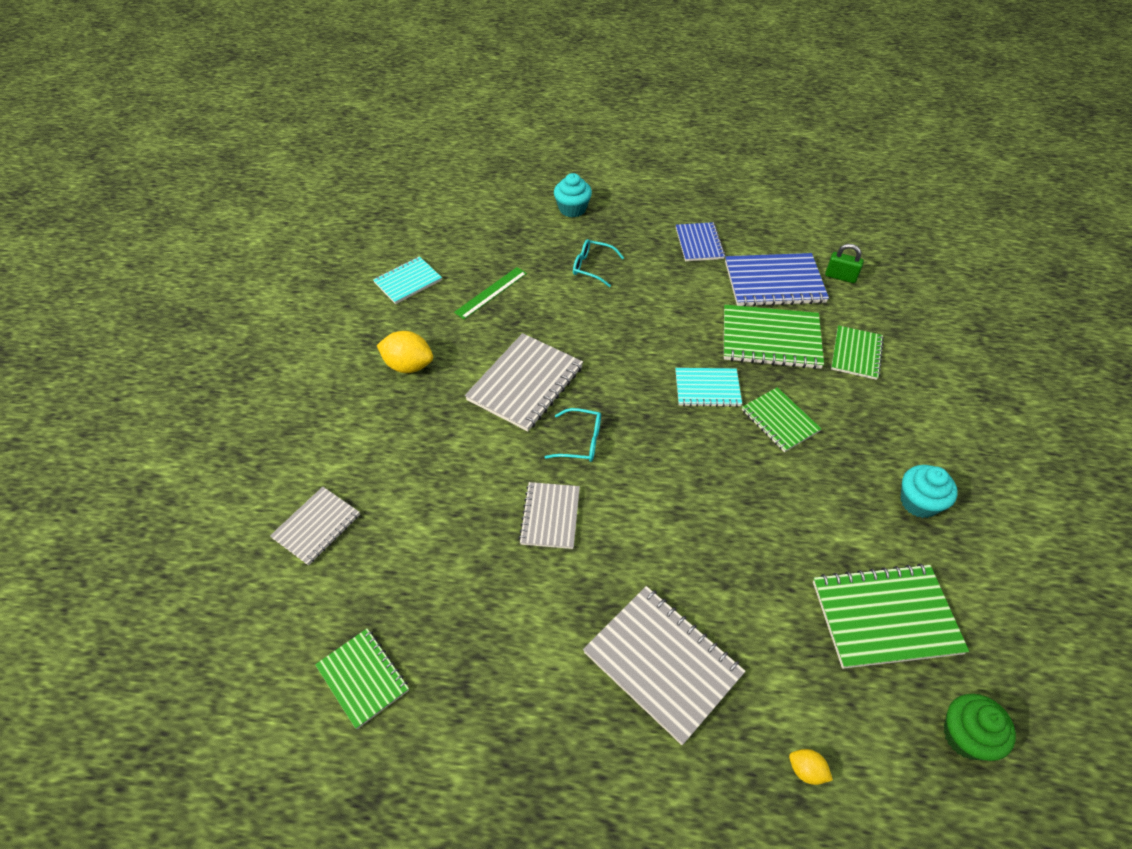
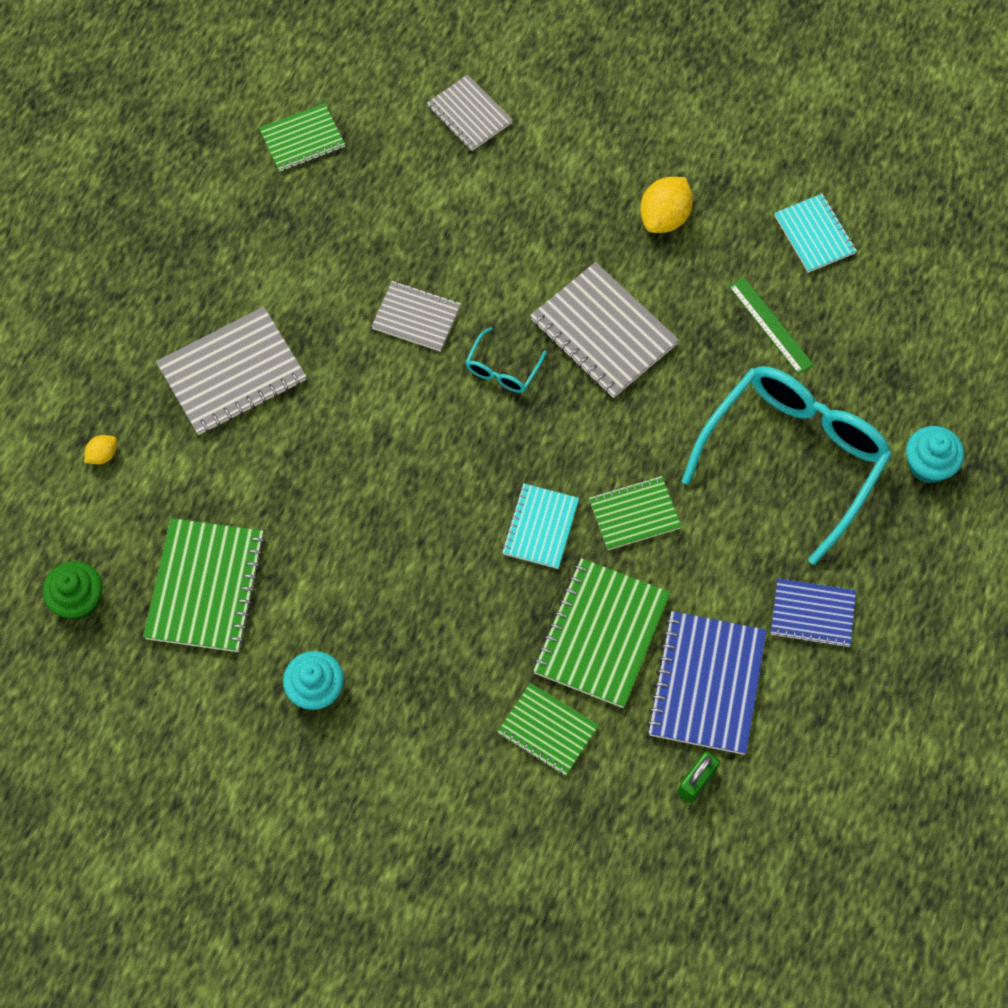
camera: 105 degrees right, 15 degrees up
turquoise glasses [573,239,624,287] -> turquoise glasses [682,366,892,565], size x2.40
green notebook [742,387,821,452] -> green notebook moved to [589,476,682,550]

